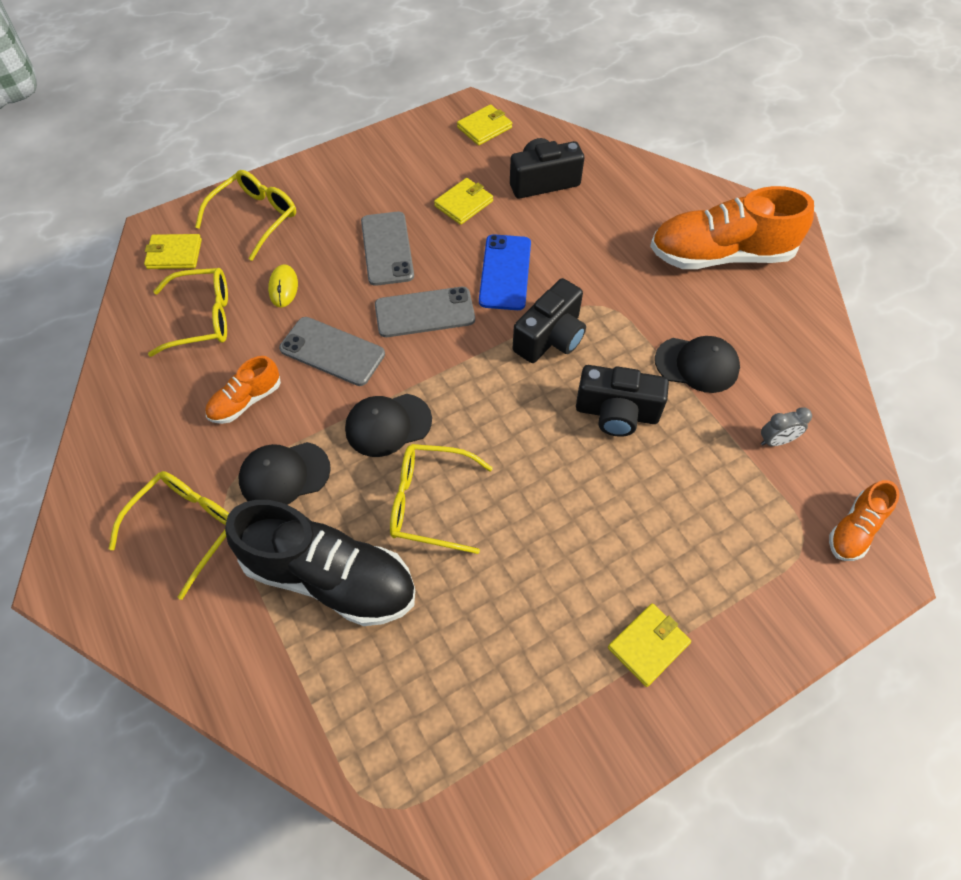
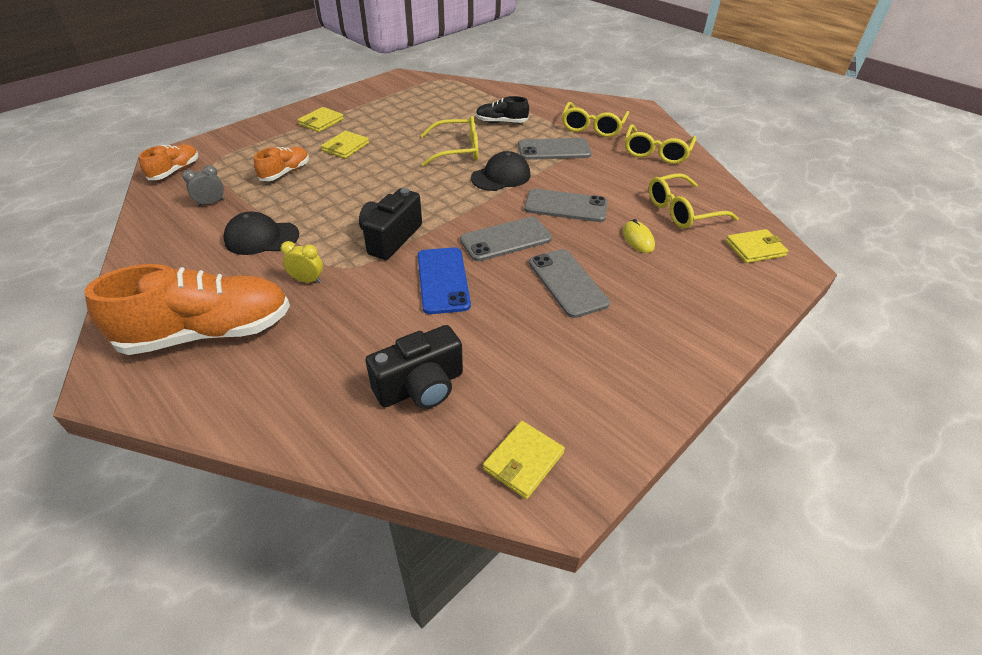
camera: 165 degrees right, 15 degrees down
yellow glasses [195,170,296,261] -> yellow glasses moved to [625,125,697,164]
orange shoe [205,356,281,424] -> orange shoe moved to [254,147,309,181]
black shoe [225,500,415,626] -> black shoe [476,96,529,123], size x0.50
black cap [239,442,331,505] -> grey phone [518,138,592,160]
yellow wallet [434,178,493,225] -> yellow wallet moved to [321,131,369,159]
black camera [576,365,669,437] -> none
none -> yellow clock [281,241,323,283]

